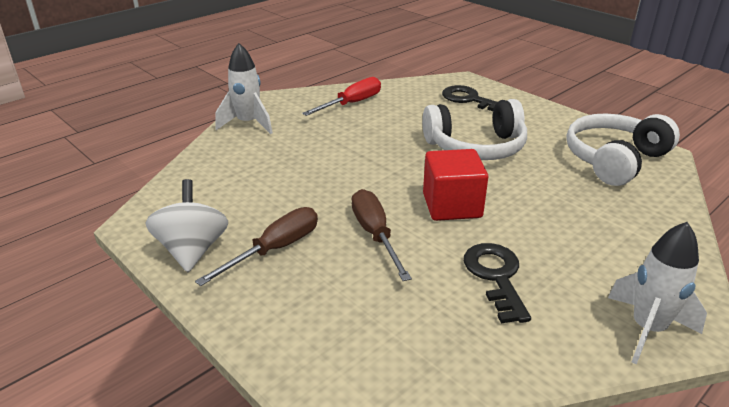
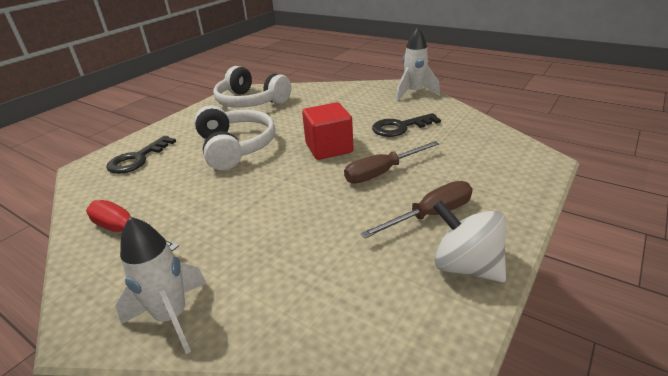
camera: 100 degrees left, 0 degrees up
white spinning top [145,179,228,272] -> white spinning top turned 60 degrees clockwise [433,200,506,282]
brown screwdriver [195,207,318,286] -> brown screwdriver turned 120 degrees clockwise [360,181,472,239]

